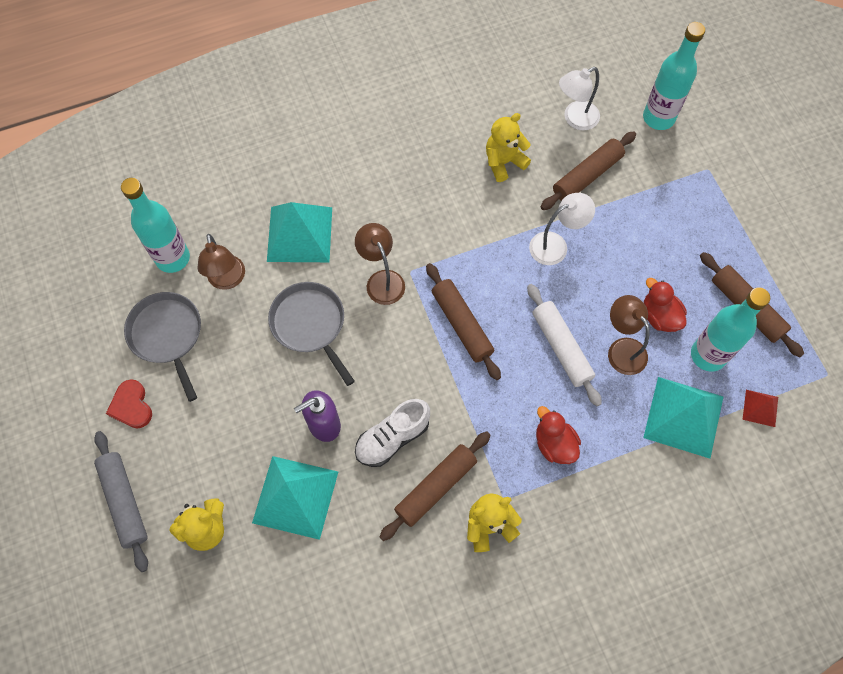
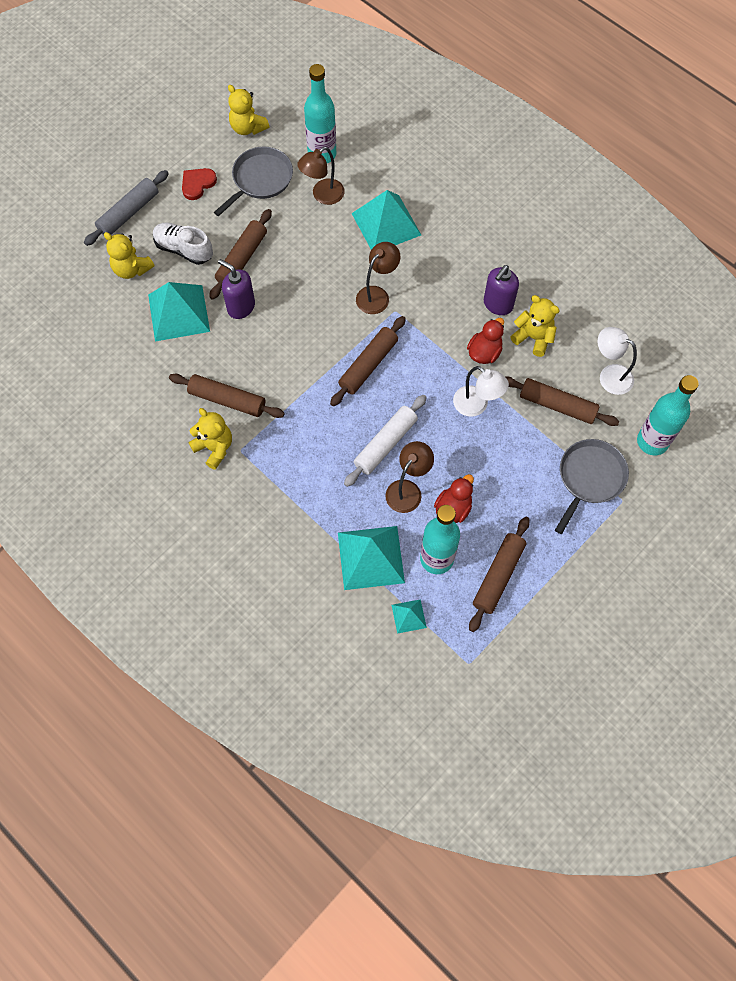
camera: 65 degrees right, 0 degrees up
grey pan [268,282,355,386] -> grey pan moved to [555,439,629,534]
white shoe [355,399,430,467] -> white shoe moved to [153,223,213,265]
red duck [536,406,581,464] -> red duck moved to [467,318,504,364]
red pyramid [742,390,778,427] -> turquoise pyramid [392,599,427,634]
none -> brown rolling pin [209,209,272,300]
none -> yellow teddy bear [228,85,270,135]
none -> purple soap dispenser [484,265,519,315]

